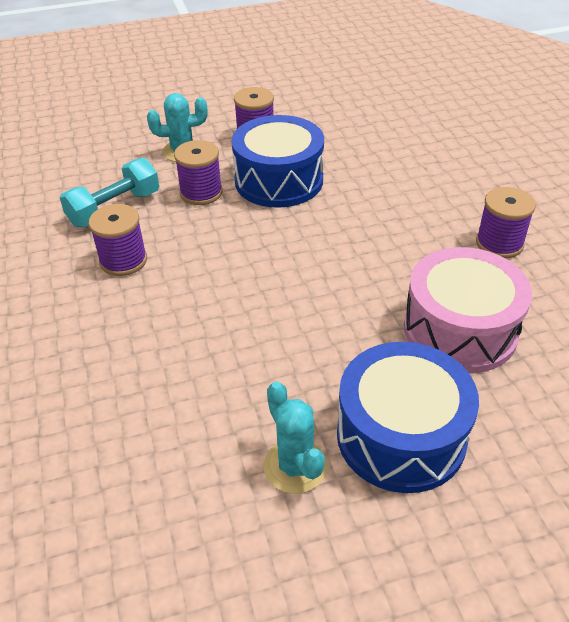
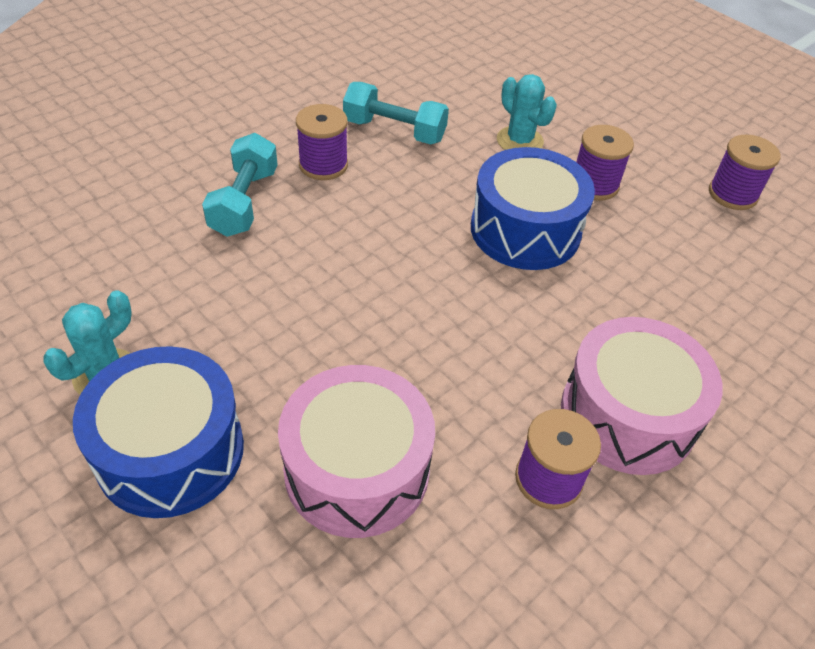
camera: 60 degrees right, 5 degrees up
purple spool [174,140,223,205] -> purple spool moved to [709,135,781,210]
none -> turquoise dumbbell [202,133,278,237]
none -> pink drum [561,317,723,475]

